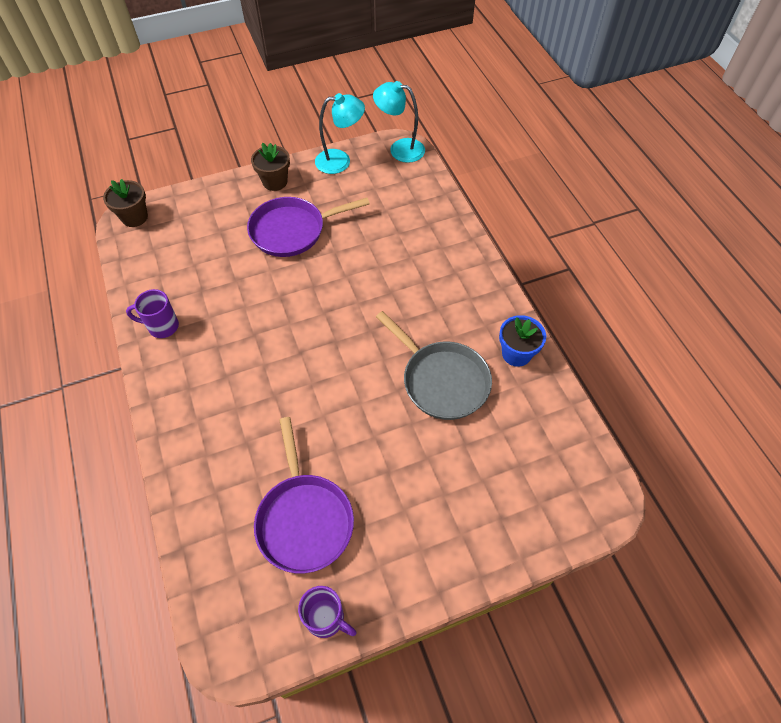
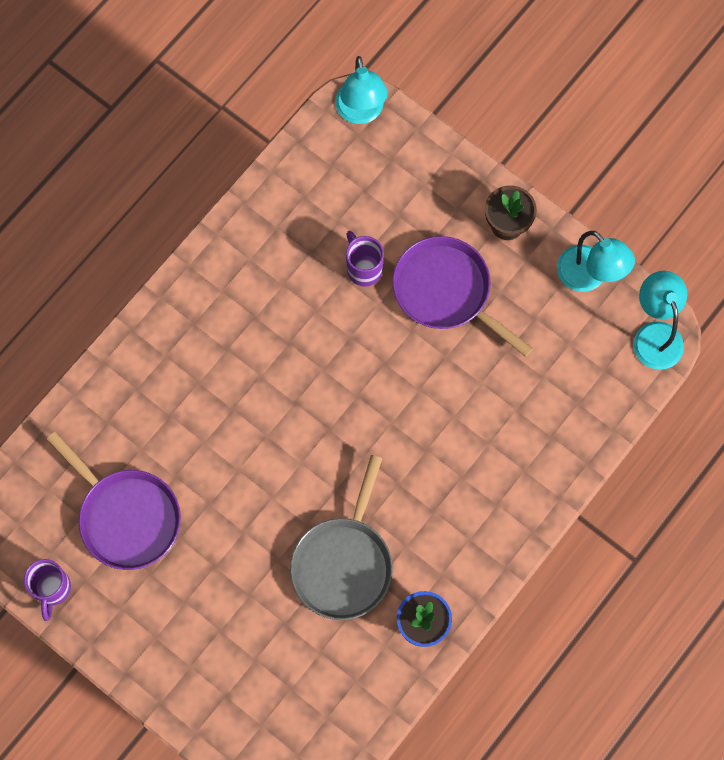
camera: 60 degrees right, 15 degrees up
brown flower pot [103,179,148,227] -> turquoise lamp [335,56,388,124]
purple mug [126,289,179,338] -> purple mug moved to [346,231,384,287]
purple pan [254,417,354,574] -> purple pan turned 90 degrees counterclockwise [46,432,181,570]

